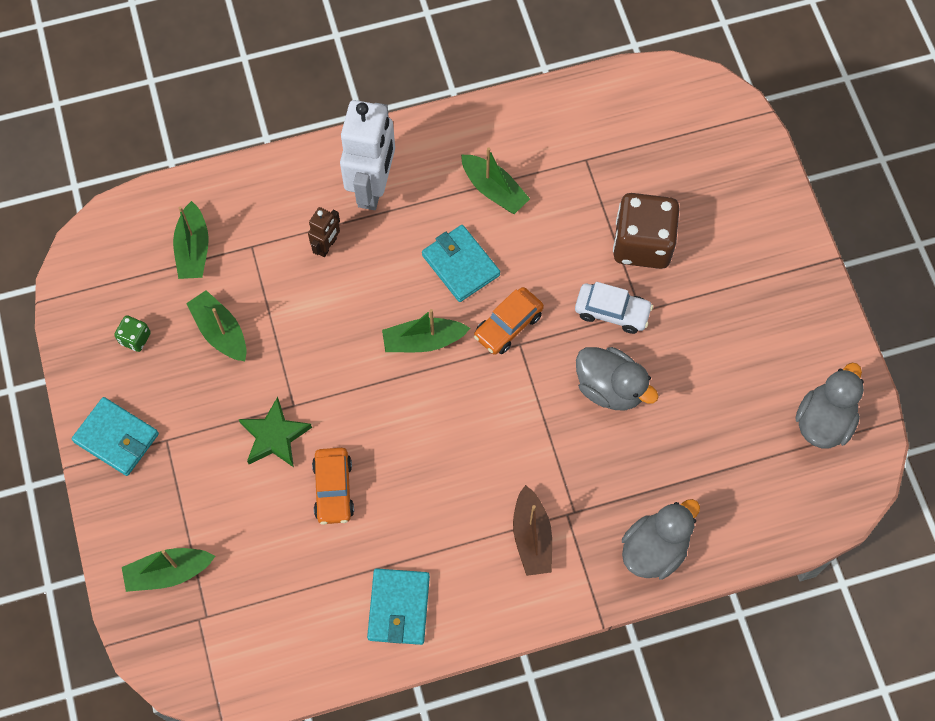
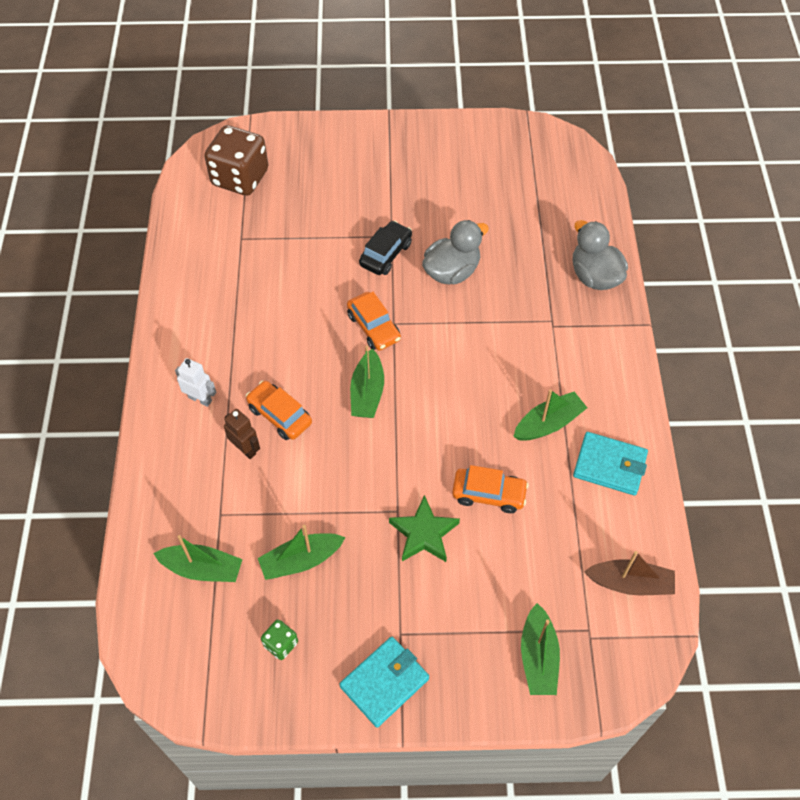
camera: 75 degrees left, 10 degrees down
white robot [340,100,395,210] -> white robot [175,358,216,407], size x0.48
turquoise wallet [422,225,500,302] -> none
green boat [461,147,530,214] -> green boat moved to [513,389,587,441]
brown boat [513,485,552,576] -> brown boat moved to [584,551,675,595]
white car [575,282,653,334] -> black car [359,221,412,275]
brown dice [613,193,680,269] -> brown dice moved to [204,125,268,196]
grey duck [795,363,864,448] -> none
none -> orange car [246,381,312,440]

